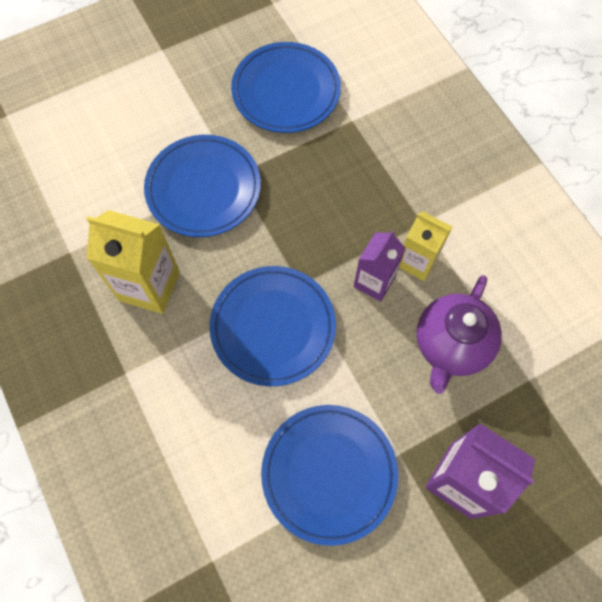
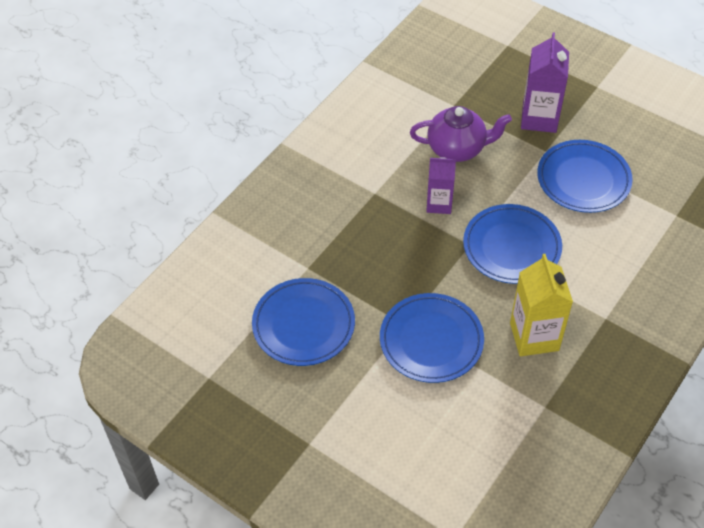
camera: 115 degrees left, 15 degrees down
yellow carton [399,211,452,281] -> none

